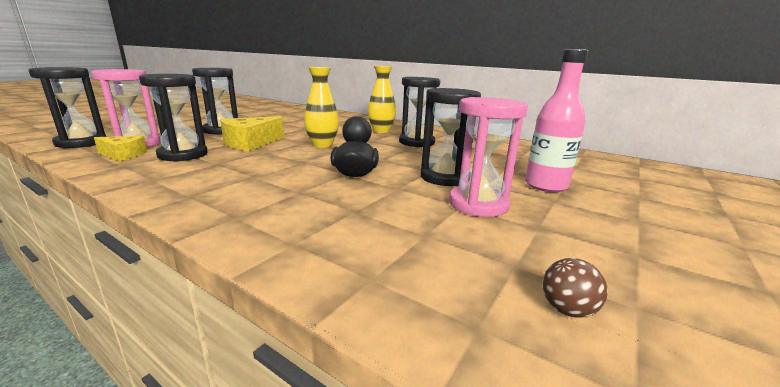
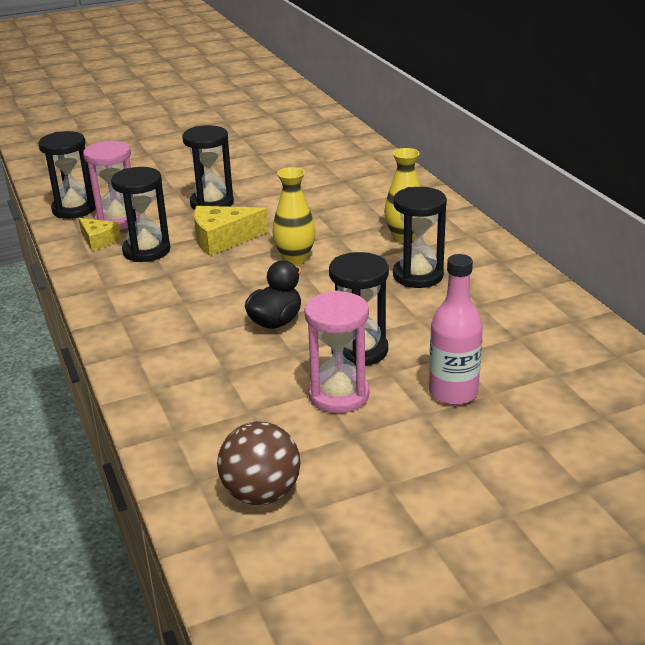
camera: 35 degrees right, 10 degrees up
brown ball [543,258,608,318] -> brown ball [217,421,300,505], size x2.07

